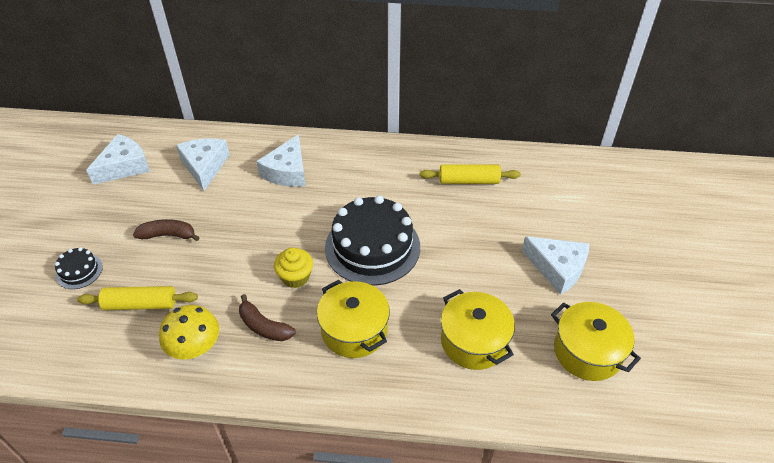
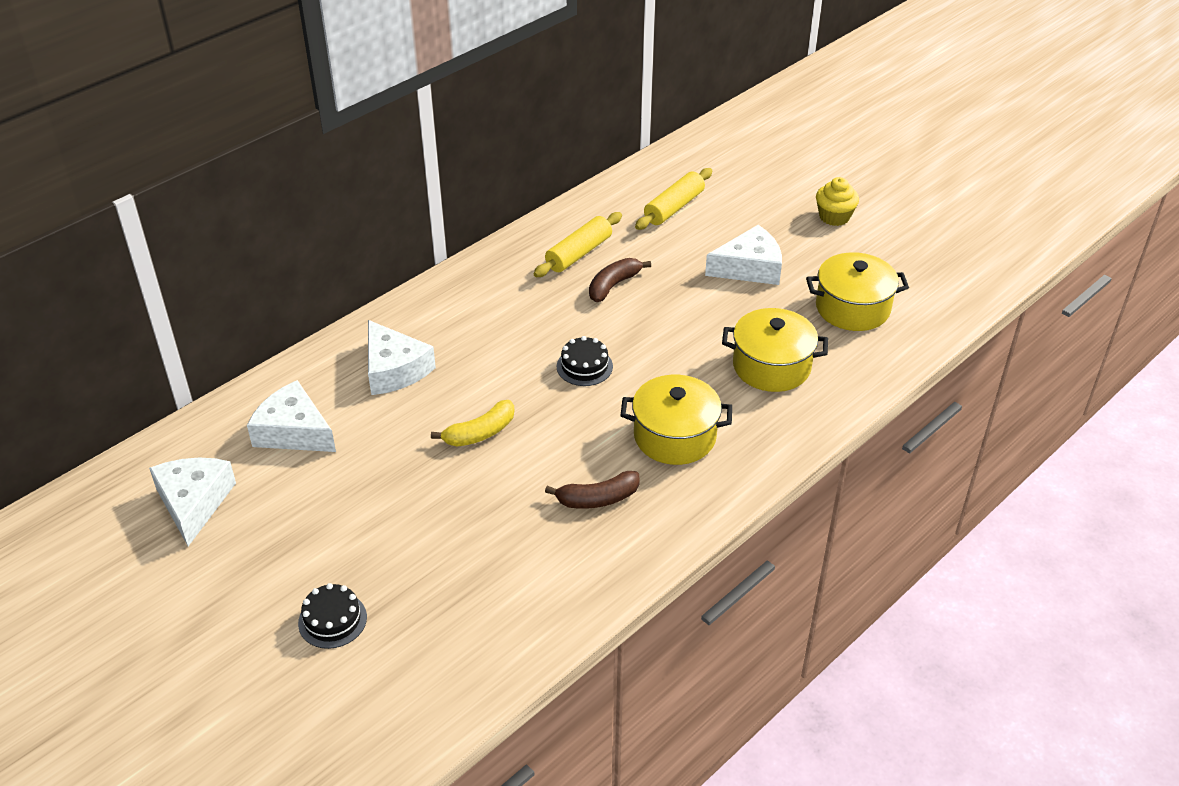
camera: 50 degrees left, 5 degrees down
yellow rolling pin [77,286,198,310] -> yellow rolling pin moved to [635,168,712,230]
brown banana [133,219,200,241] -> brown banana moved to [589,258,651,302]
yellow mushroom [159,305,219,360] -> none
yellow cupcake [274,248,313,288] -> yellow cupcake moved to [816,177,859,226]
black cake [325,196,420,286] -> black cake [557,336,613,386], size x0.45
none -> yellow banana [431,400,514,447]

